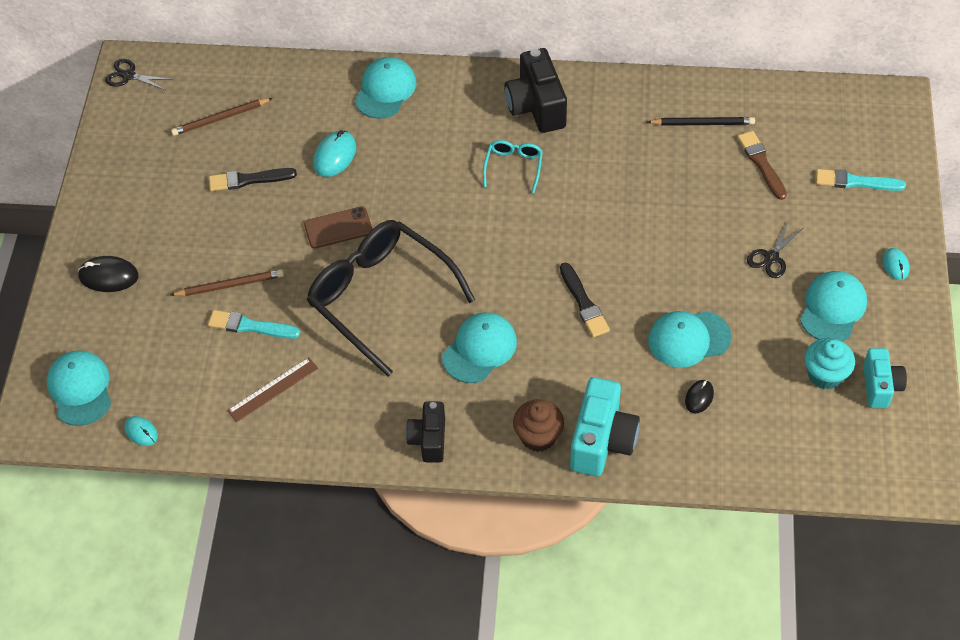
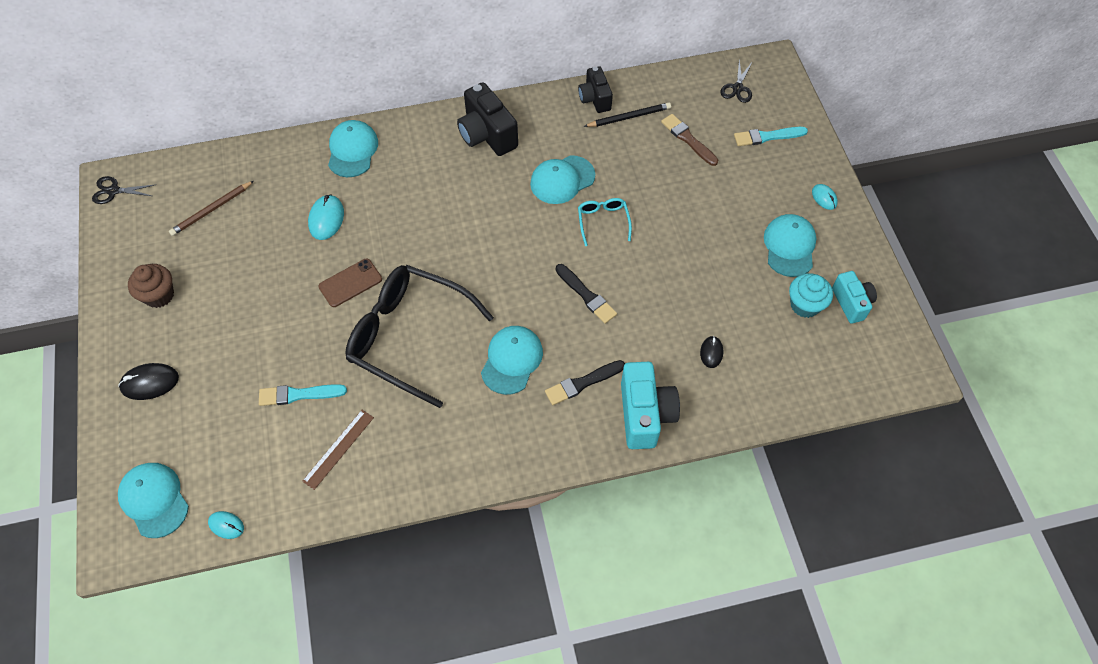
camera: 20 degrees left, 5 degrees up
brown pencil [171,269,284,296] -> none
black brush [209,168,297,191] -> black brush moved to [545,360,625,405]
black camera [406,401,445,463] -> black camera moved to [578,66,613,113]
turquoise glasses [483,140,543,193] -> turquoise glasses moved to [578,198,632,246]
brown cupcake [513,399,564,452] -> brown cupcake moved to [128,264,174,308]
turquoise cap [648,311,732,368] -> turquoise cap moved to [530,155,595,204]
black scissors [747,222,804,278] -> black scissors moved to [720,60,753,103]

